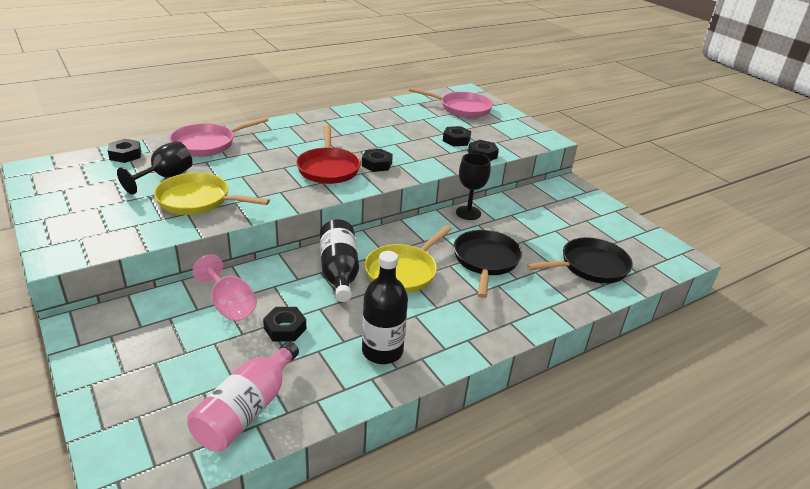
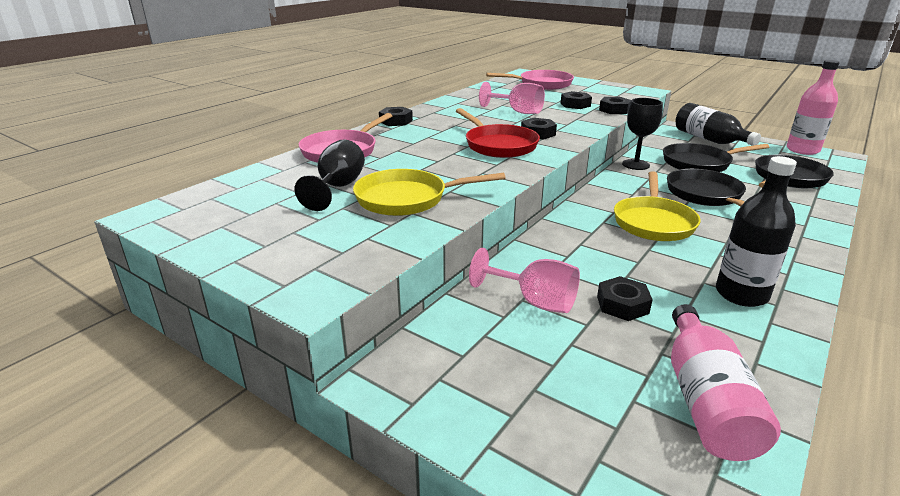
camera: 20 degrees left, 5 degrees down
black nut [107,139,141,163] -> black nut moved to [379,107,413,126]
black bottle [320,219,359,302] -> black bottle moved to [676,103,761,146]
none -> pink goblet [479,82,545,114]
none -> black pan [663,143,769,172]
none -> pink bottle [786,60,840,155]

